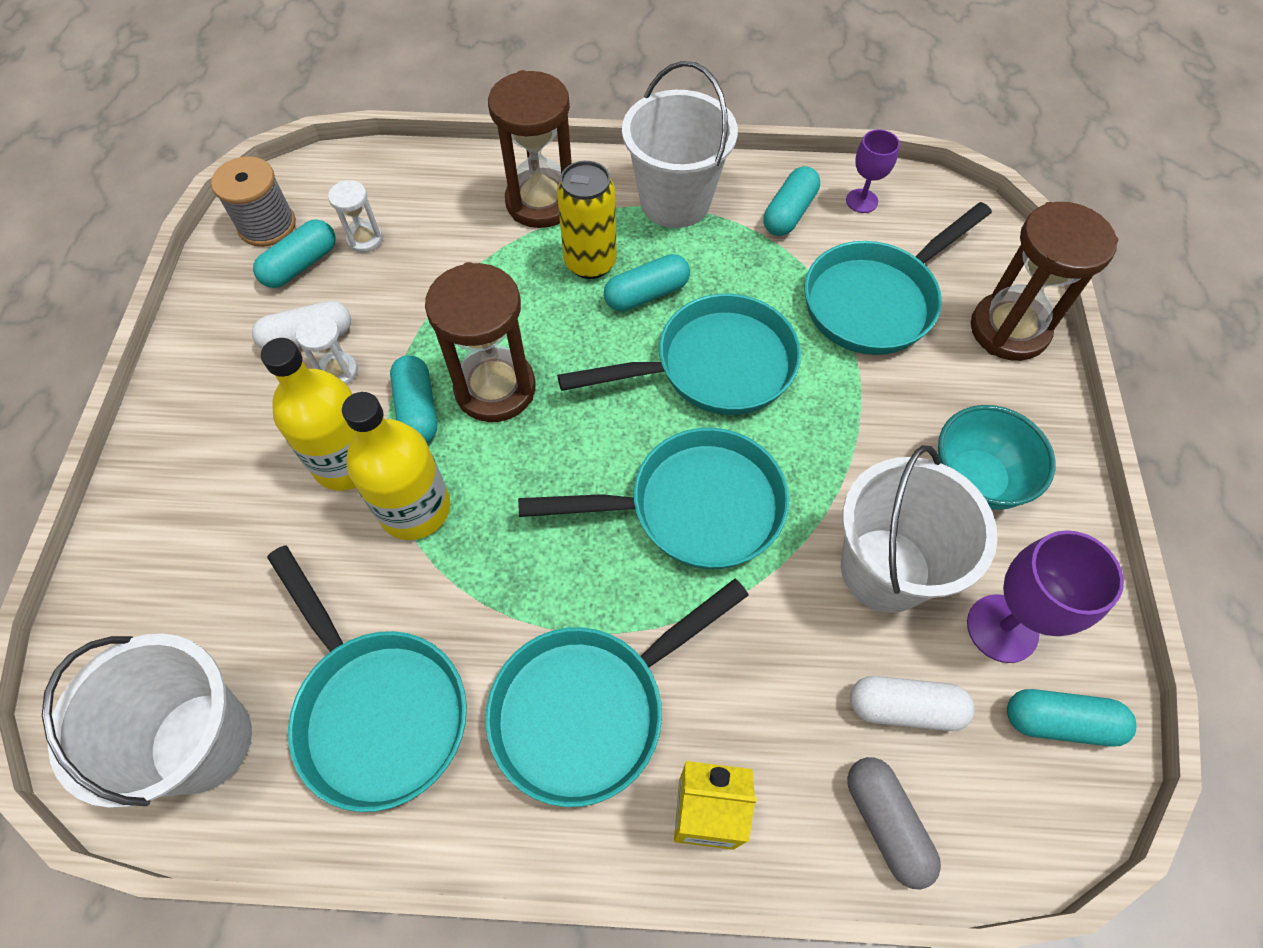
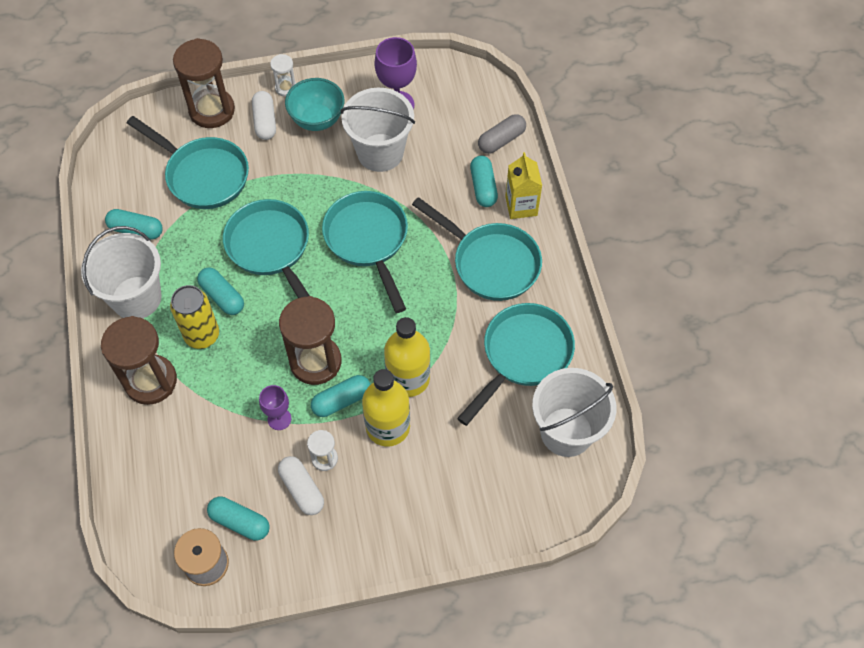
camera: 105 degrees left, 0 degrees up
white hourglass [328,180,383,253] -> white hourglass moved to [270,54,296,97]
purple goblet [846,129,900,213] -> purple goblet moved to [259,385,292,430]
white capsule [850,676,975,731] -> white capsule moved to [252,91,276,140]
turquoise capsule [1007,689,1137,747] -> turquoise capsule moved to [470,156,498,207]

